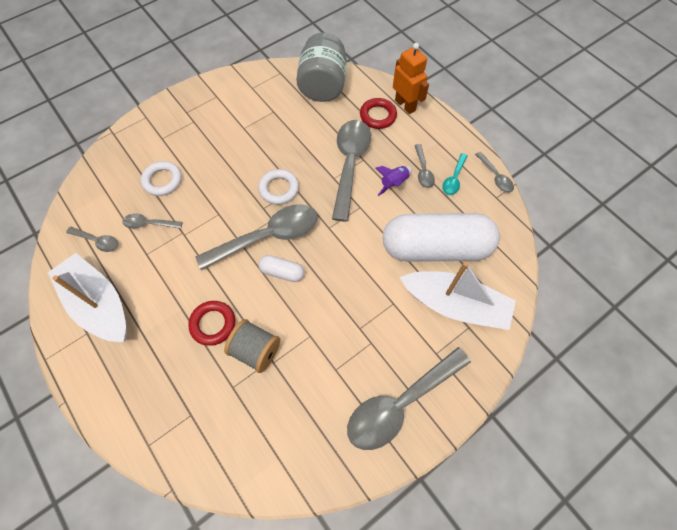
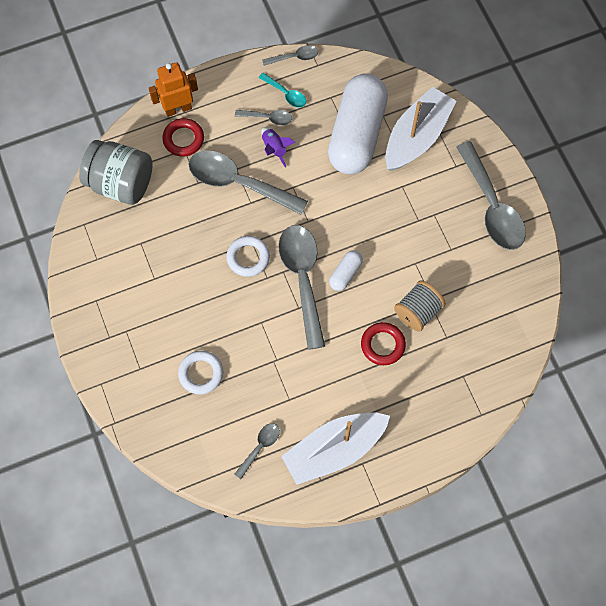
camera: 75 degrees left, 5 degrees up
grey spoon [123,213,182,229] -> none

